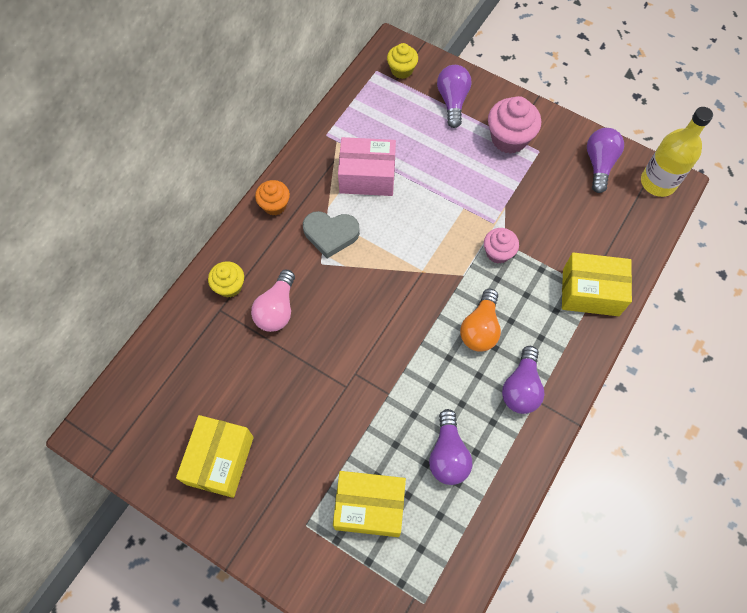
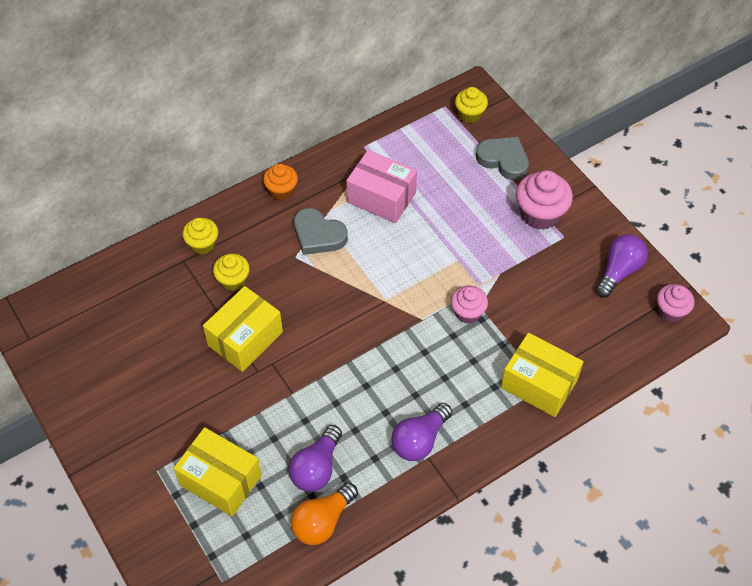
camera: 25 degrees right, 10 degrees down
yellow box [176,415,254,498] -> yellow box moved to [203,286,283,372]
pink light bulb [251,270,295,332] -> yellow cupcake [213,253,250,291]
purple light bulb [437,65,471,128] -> grey heart [476,137,529,180]
orange light bulb [460,289,501,352] -> orange light bulb moved to [291,483,358,545]
yellow bottle [641,107,713,197] -> pink cupcake [657,284,694,322]

